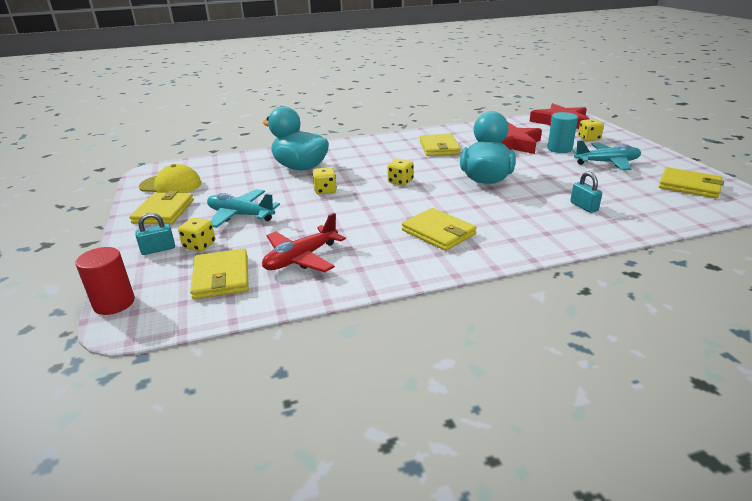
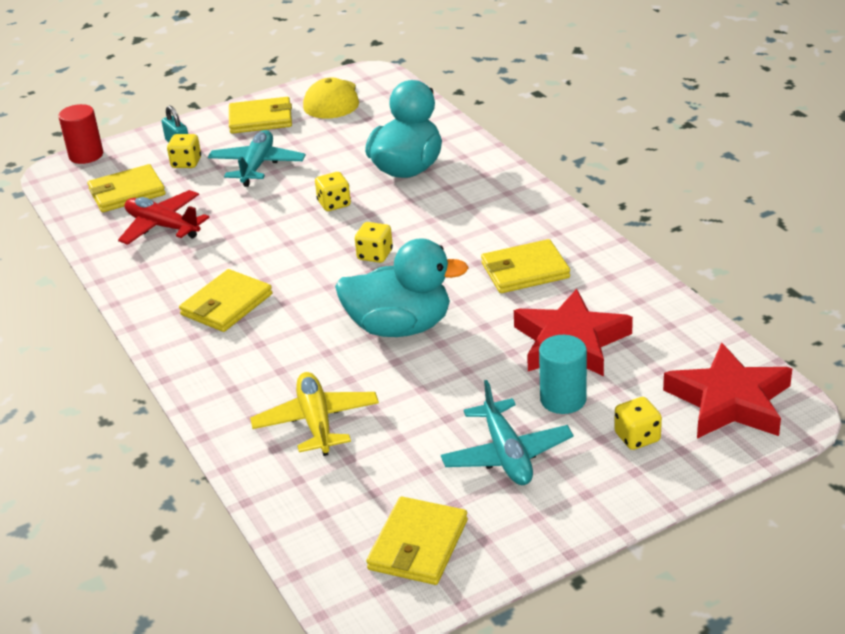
camera: 80 degrees right, 5 degrees up
turquoise padlock [570,171,602,213] -> yellow plane [250,372,379,456]

